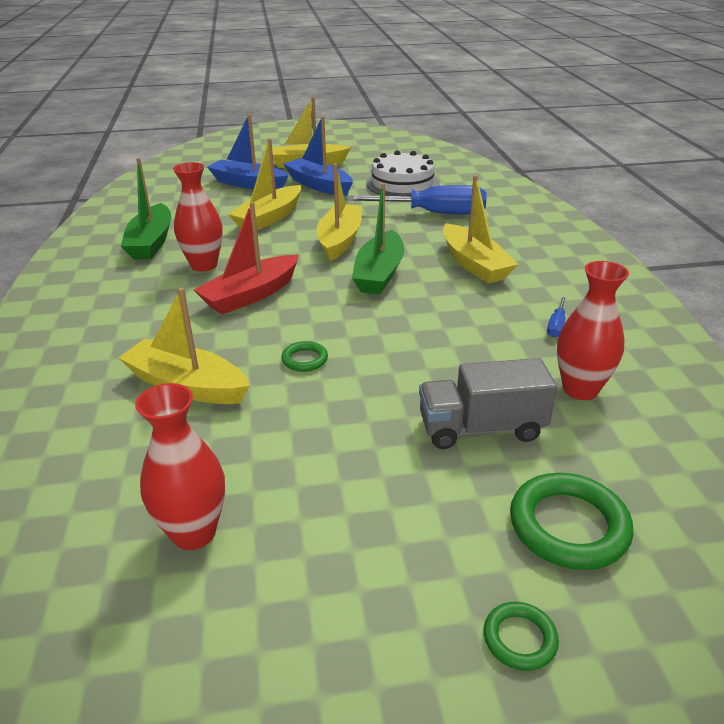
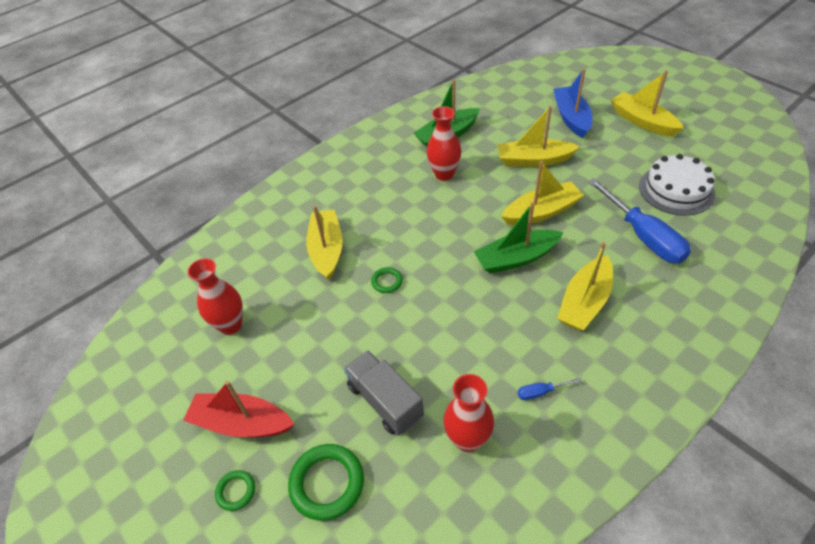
camera: 60 degrees right, 15 degrees up
red boat [194,202,299,315] -> red boat moved to [183,381,294,437]
blue boat [284,116,353,196] -> none

